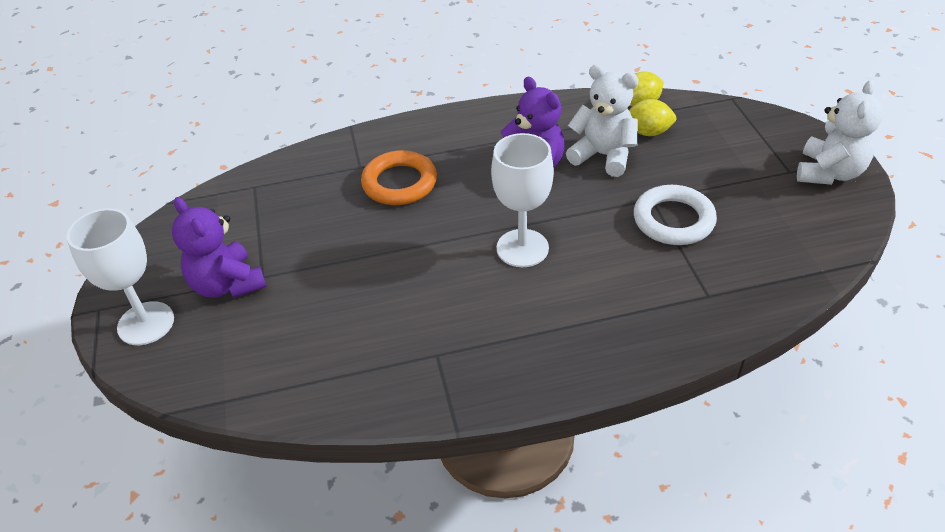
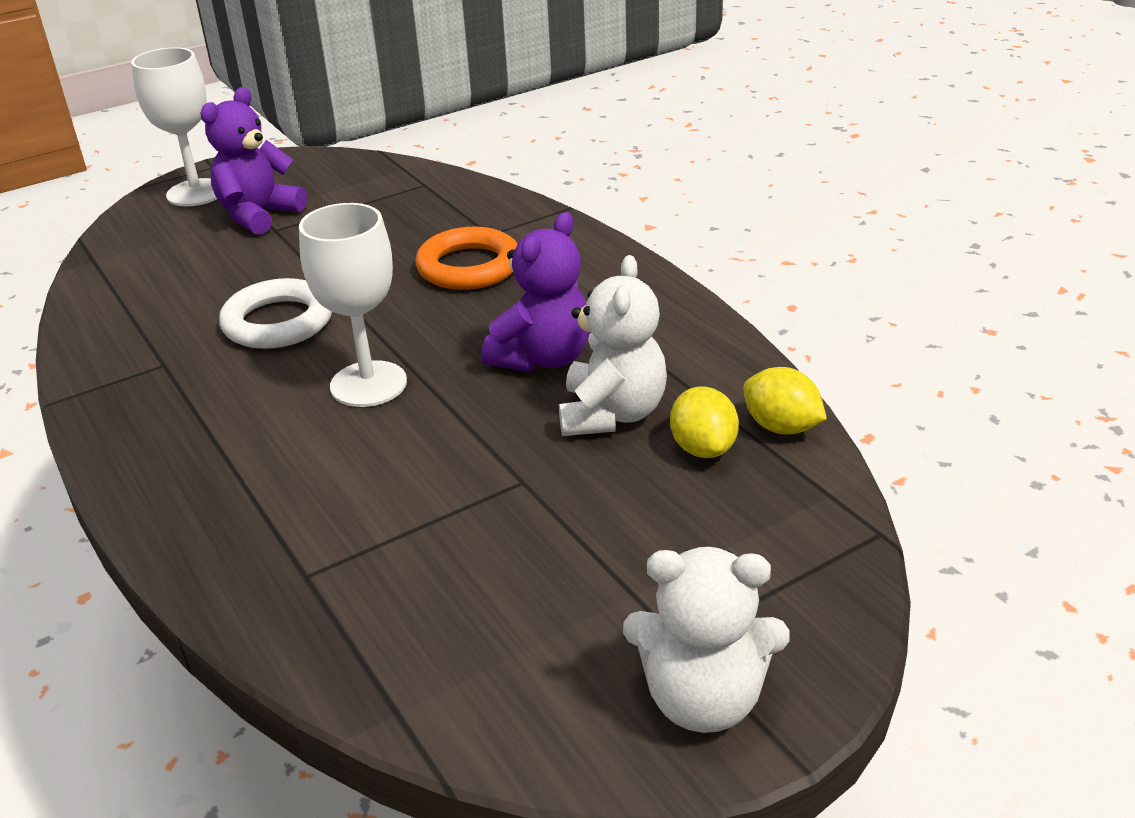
camera: 70 degrees right, 10 degrees down
white ring [634,185,717,245] -> white ring moved to [219,278,332,349]

